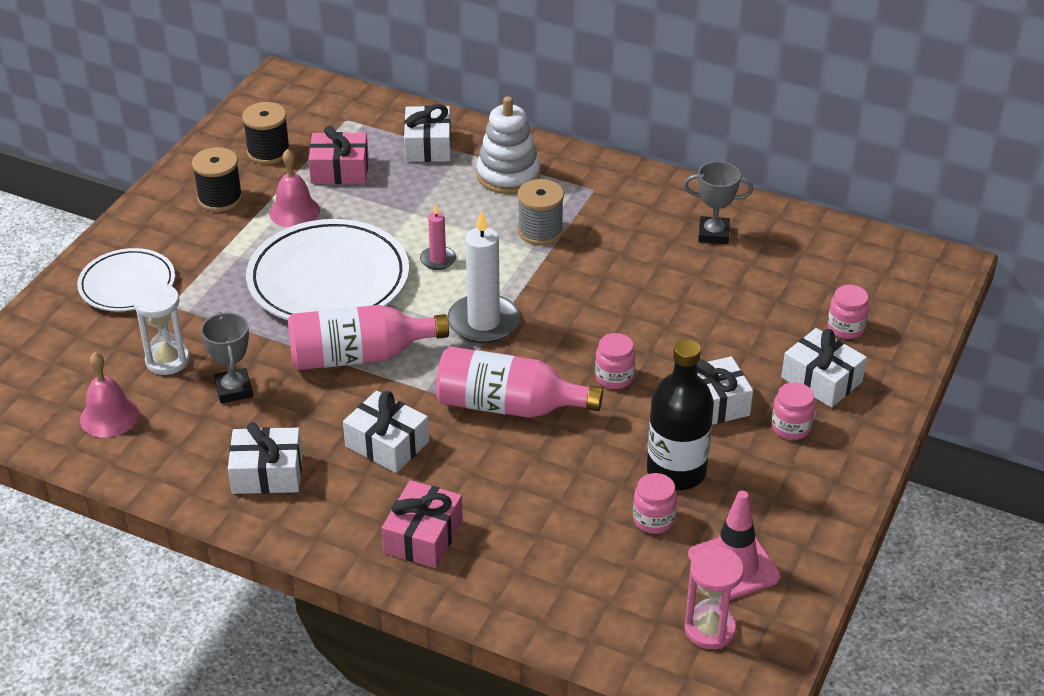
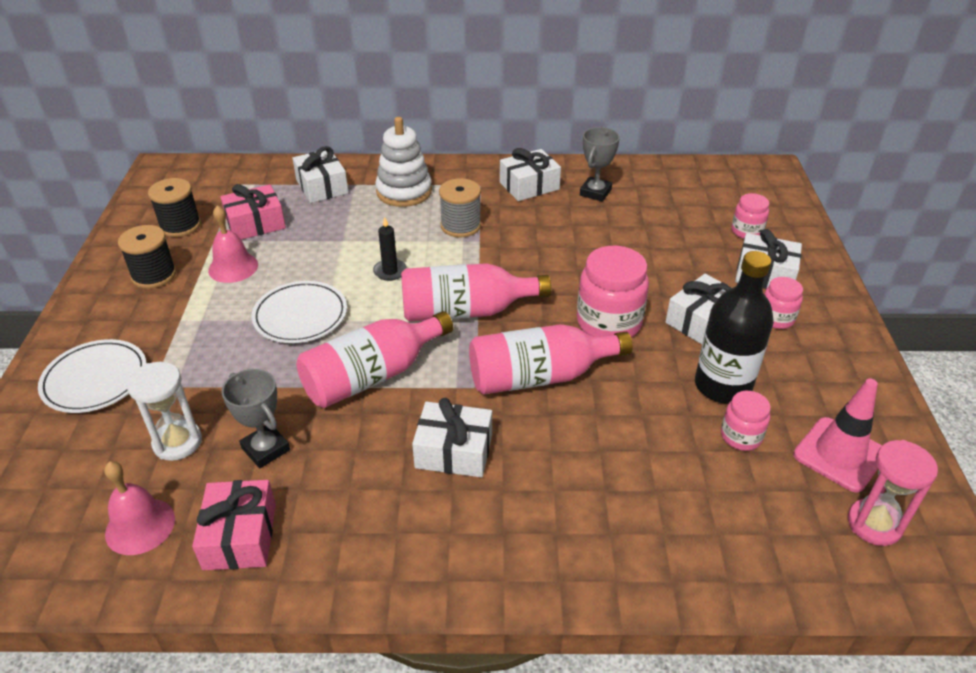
camera: 25 degrees left, 0 degrees up
white gift [228,422,302,494] -> white gift moved to [500,148,561,201]
white plate [246,219,409,320] -> white plate [252,281,347,343], size x0.59
pink gift [382,480,463,568] -> pink gift moved to [192,480,276,570]
pink candle [420,205,456,270] -> black candle [373,217,407,281]
white candle [448,210,520,343] -> pink bottle [401,263,551,322]
pink jar [595,333,635,389] -> pink jar [577,246,649,337], size x1.81
grey trophy [683,161,753,244] -> grey trophy turned 45 degrees counterclockwise [580,127,620,202]

